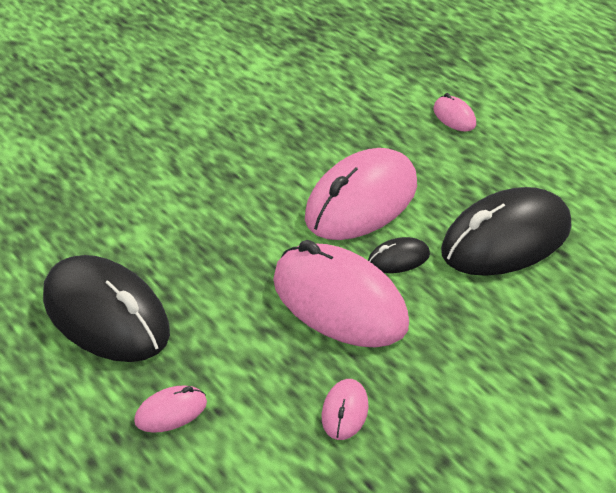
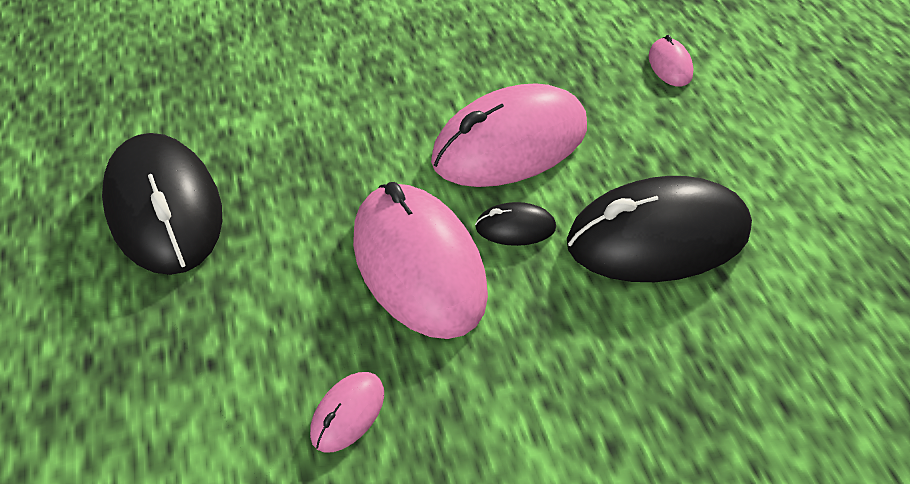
camera: 20 degrees right, 10 degrees up
pink mouse [134,386,207,433] -> none

